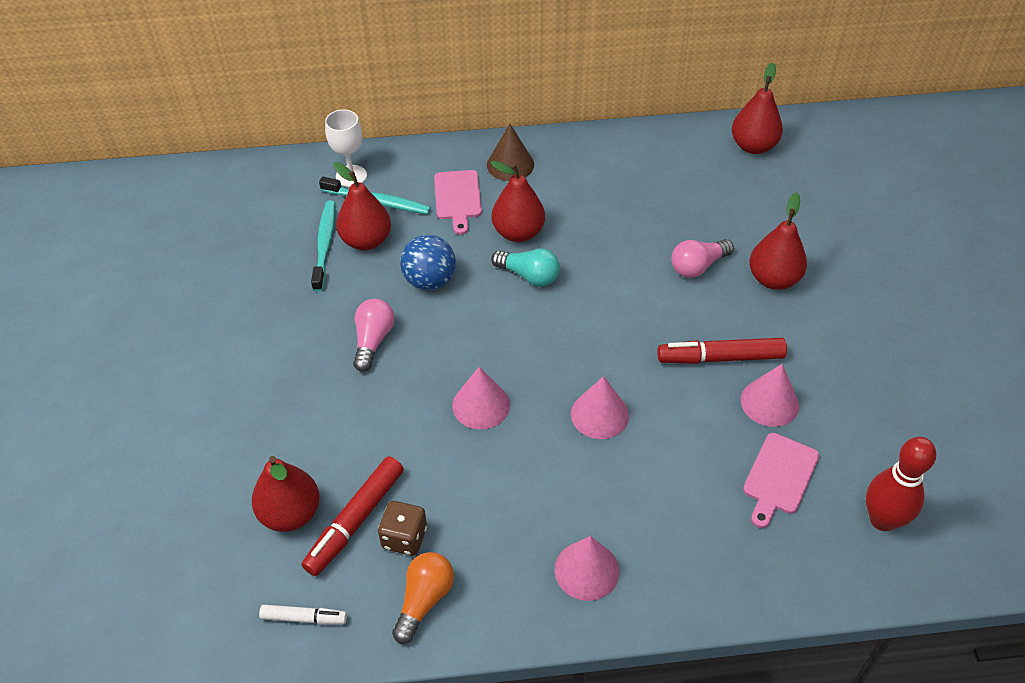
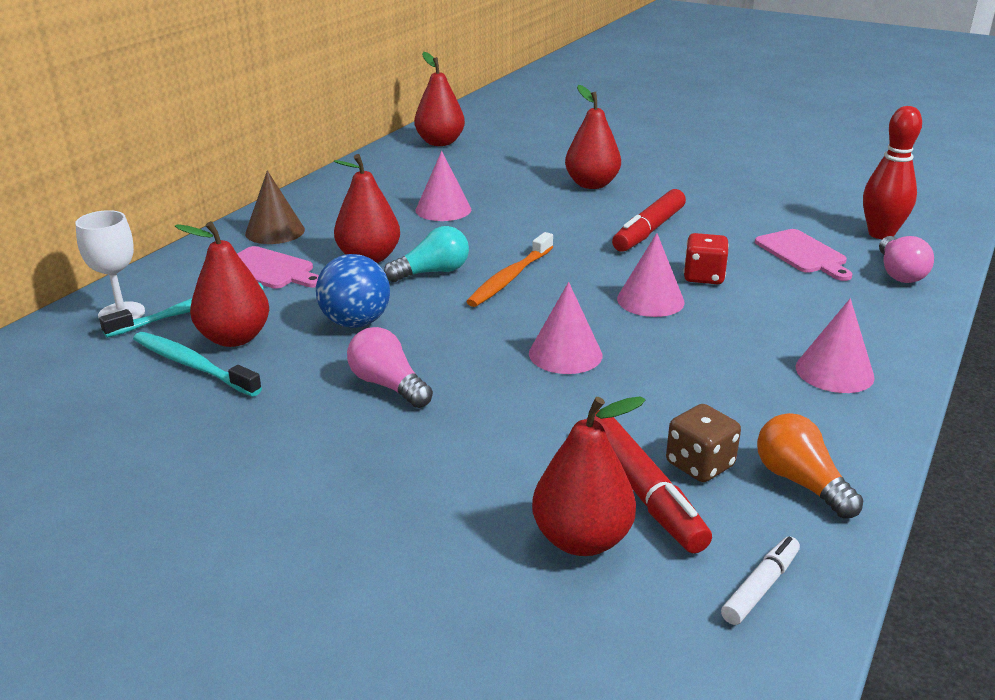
camera: 55 degrees left, 20 degrees down
pink light bulb [671,239,734,278] -> pink light bulb moved to [879,236,934,283]
pink cone [741,364,799,427] -> pink cone moved to [416,151,471,221]
none -> orange toothbrush [466,232,553,307]
none -> red dice [684,233,729,284]

